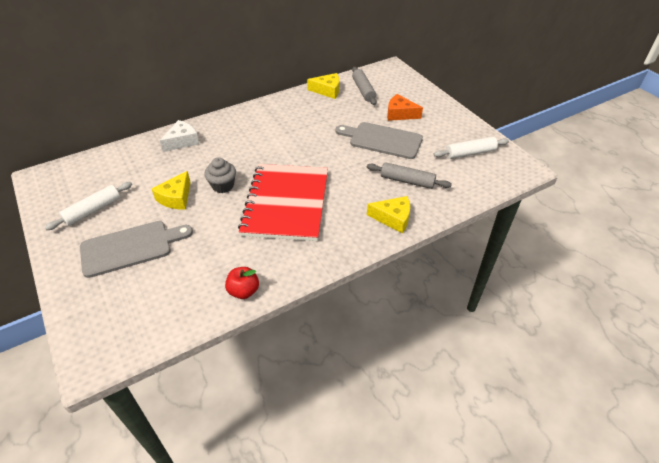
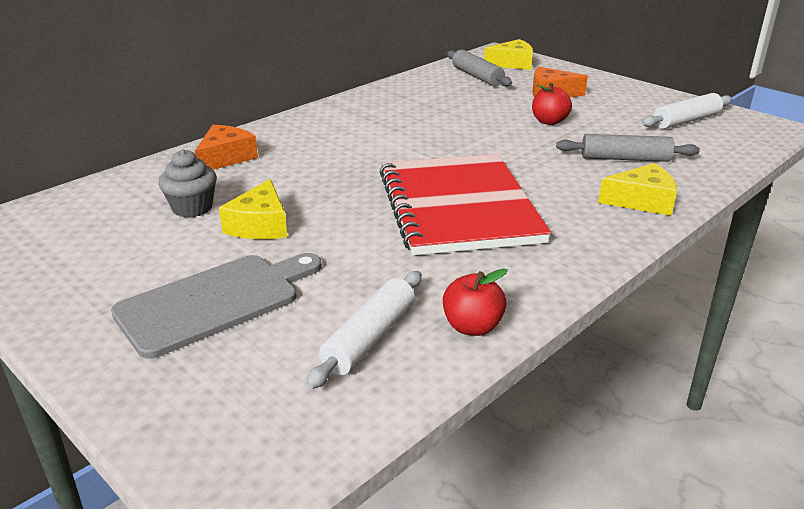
camera: 15 degrees left, 15 degrees down
white rolling pin [45,182,132,230] -> white rolling pin moved to [306,271,422,389]
white cheese [160,120,199,152] -> orange cheese [195,125,258,170]
grey cupcake [204,157,236,193] -> grey cupcake moved to [158,149,217,218]
yellow cheese [307,73,339,99] -> yellow cheese moved to [484,39,533,70]
grey cutting board [335,122,423,159] -> red apple [532,83,572,125]

